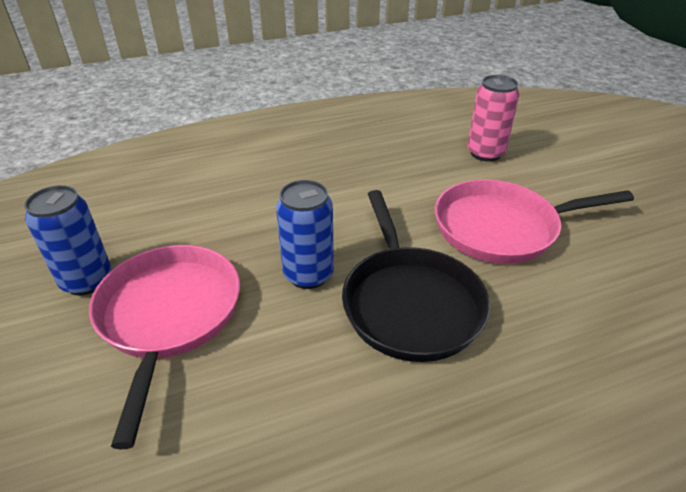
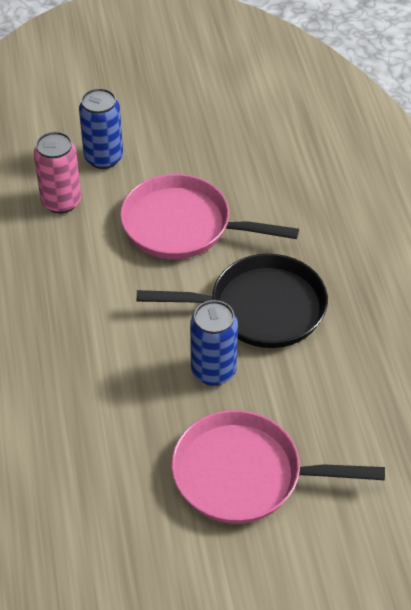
camera: 80 degrees left, 10 degrees up
blue can [24,185,112,296] -> blue can moved to [79,88,123,169]
pink pan [435,179,634,264] -> pink pan turned 105 degrees clockwise [120,174,299,259]

